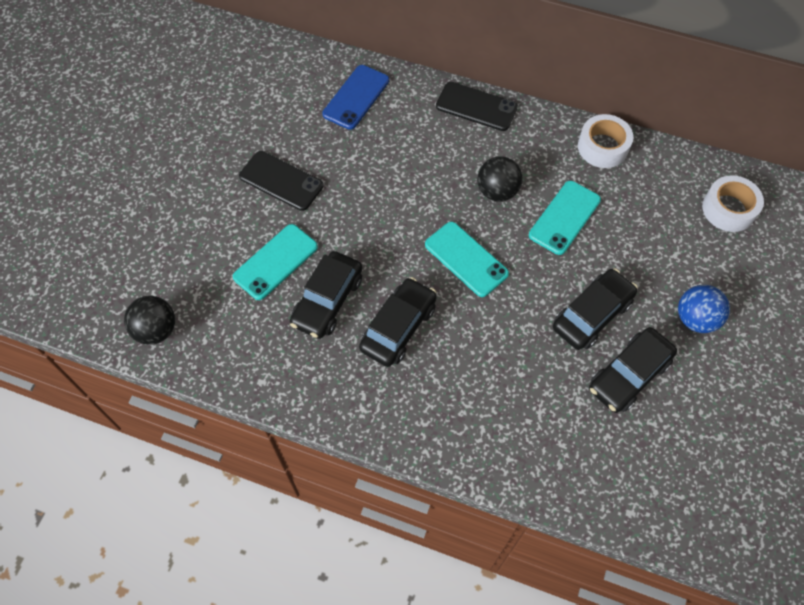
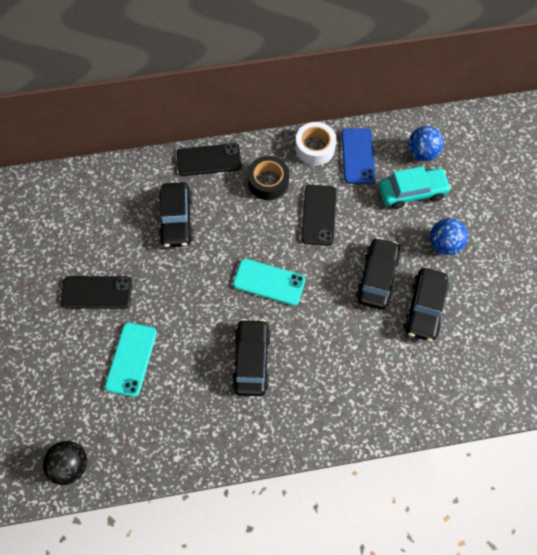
camera: 30 degrees left, 5 degrees up
black car [290,251,362,339] -> black car moved to [159,182,194,248]
blue phone [322,65,389,130] -> blue phone moved to [342,128,376,184]
black ball [477,156,522,202] -> none
turquoise phone [529,181,601,255] -> black phone [301,184,336,245]
white tape [702,175,764,232] -> blue ball [408,126,444,161]
none -> black tape [248,156,289,200]
none -> turquoise car [379,166,452,209]

